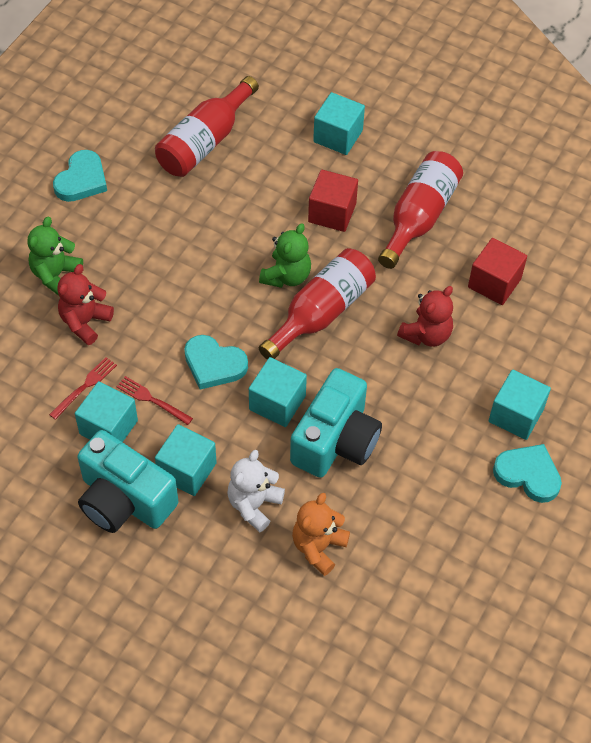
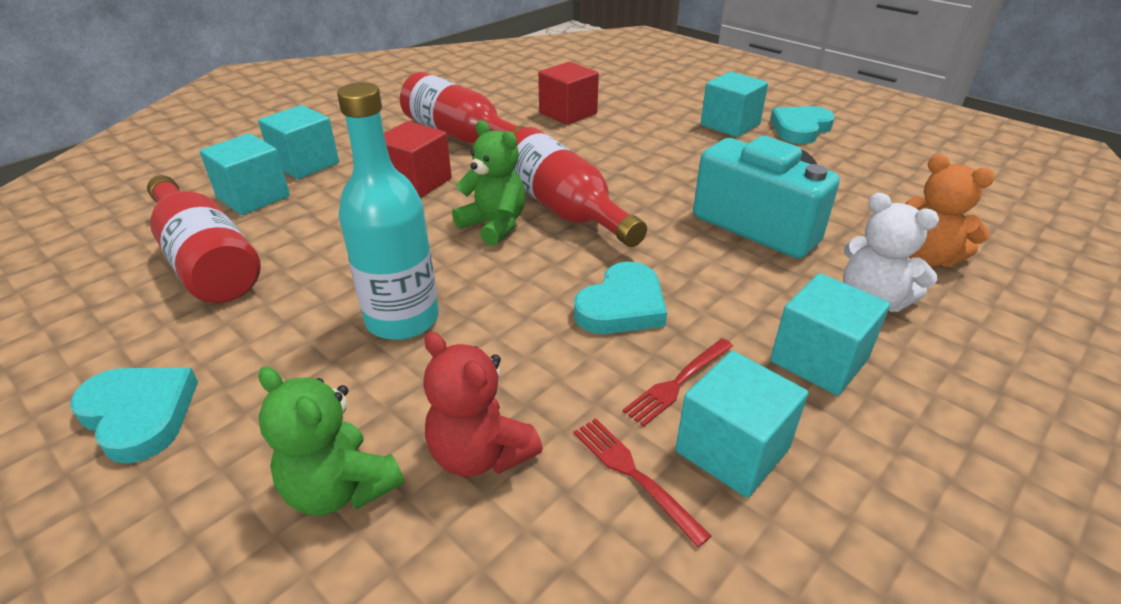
camera: 75 degrees left, 20 degrees down
turquoise camera [77,430,178,533] -> none
turquoise cube [249,357,307,427] -> turquoise cube moved to [199,133,290,215]
red teddy bear [397,286,453,347] -> none
none -> turquoise bottle [337,82,439,340]

